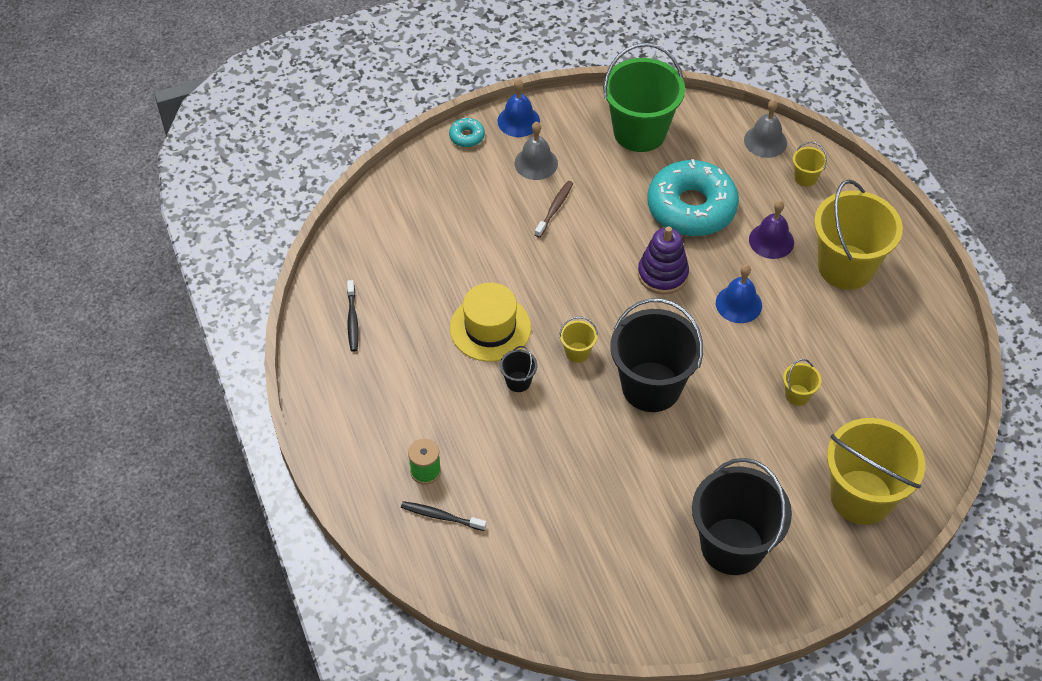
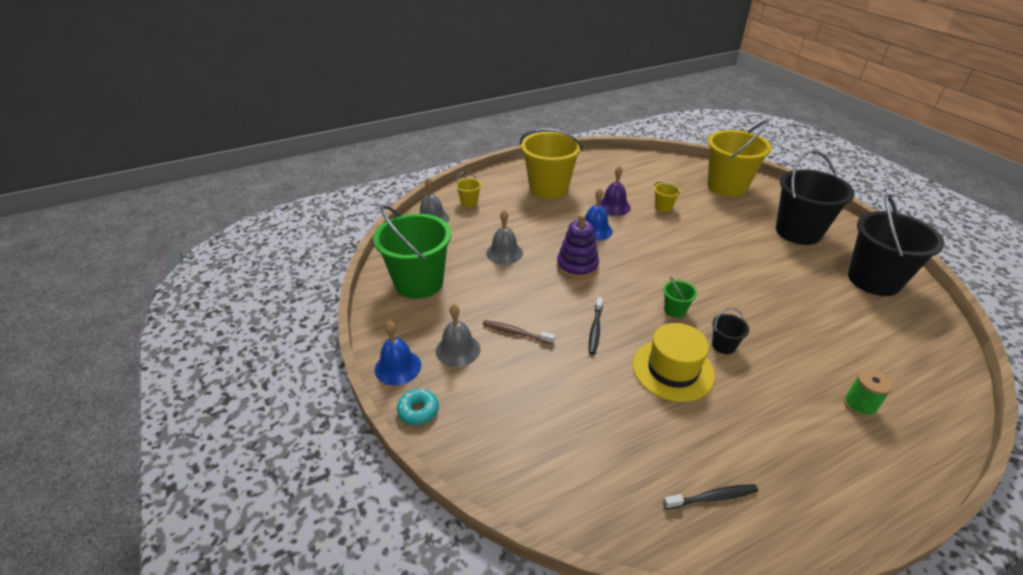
camera: 95 degrees left, 15 degrees down
black toothbrush [401,501,487,531] -> black toothbrush moved to [589,297,603,355]
yellow bucket [559,317,598,363] -> green bucket [663,277,697,318]
black bucket [610,298,703,412] -> black bucket moved to [848,194,945,296]
turquoise donut [647,159,739,236] -> grey bell [486,210,523,265]
purple bell [749,200,794,259] -> purple bell moved to [600,165,631,216]

